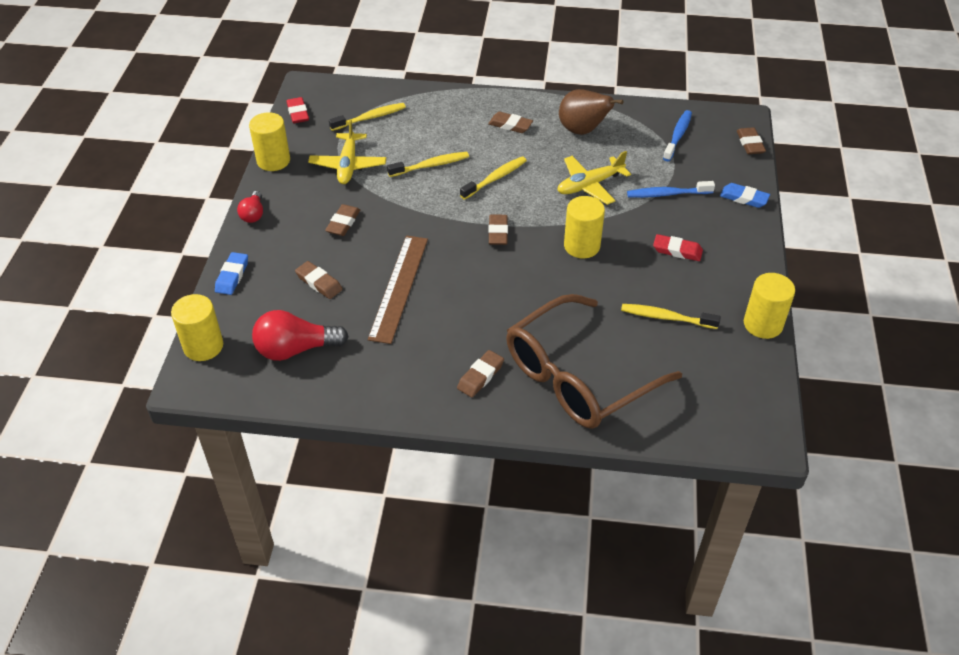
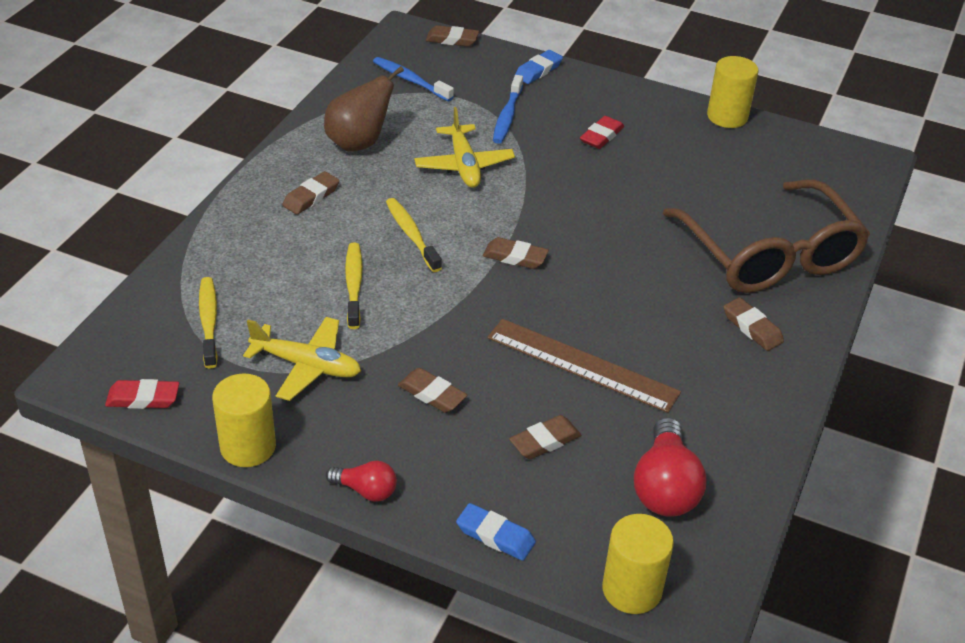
camera: 75 degrees left, 5 degrees down
yellow cylinder [564,196,605,258] -> none
yellow toothbrush [621,304,721,329] -> none

